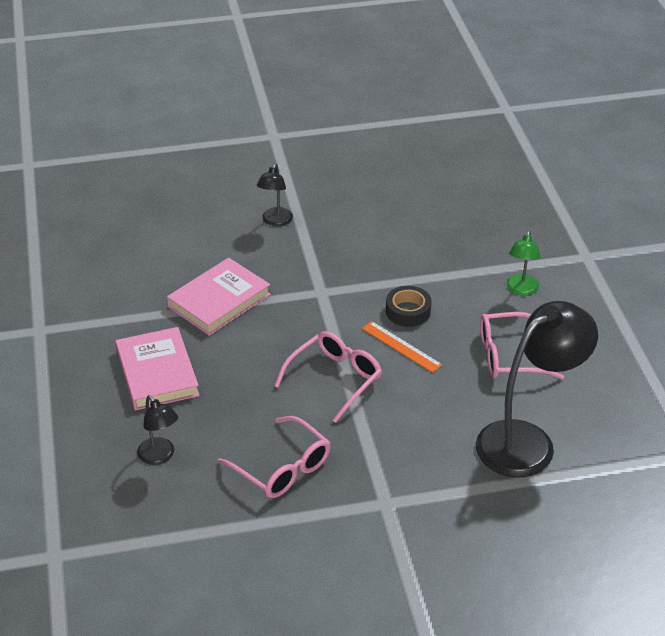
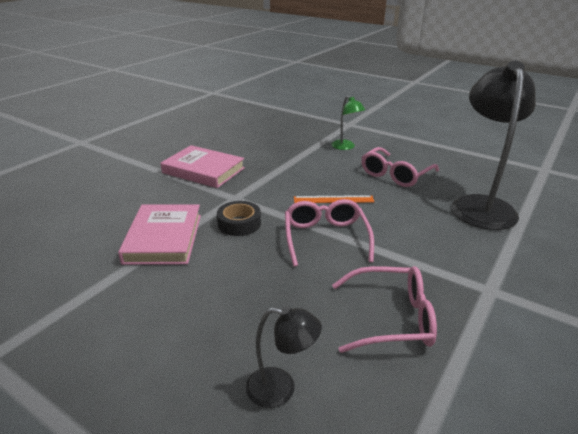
camera: 45 degrees left, 10 degrees down
pink book [115,327,200,410] -> pink book moved to [161,145,245,188]
black lamp [257,163,293,226] -> none
black tape [386,286,432,327] -> black tape moved to [217,201,261,236]

